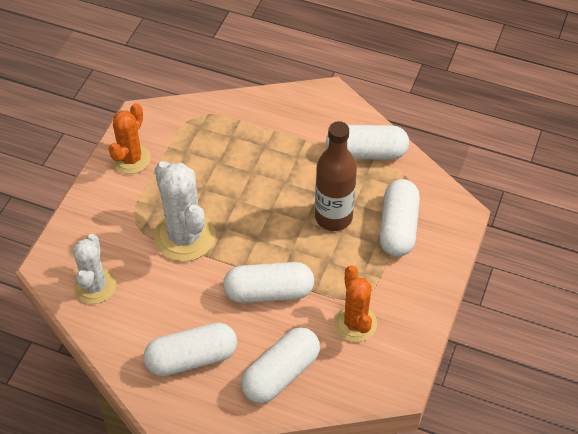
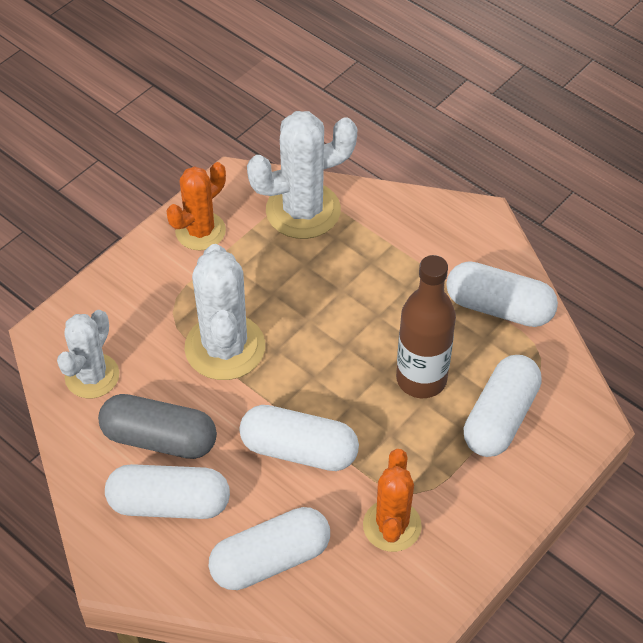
camera: 20 degrees right, 0 degrees up
none -> grey capsule [98,394,217,459]
none -> white cactus [247,111,357,239]

